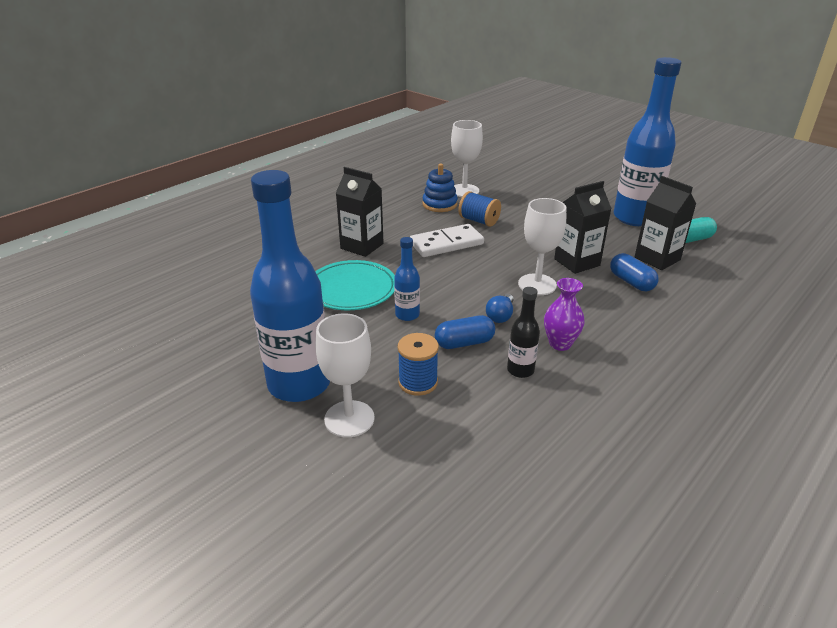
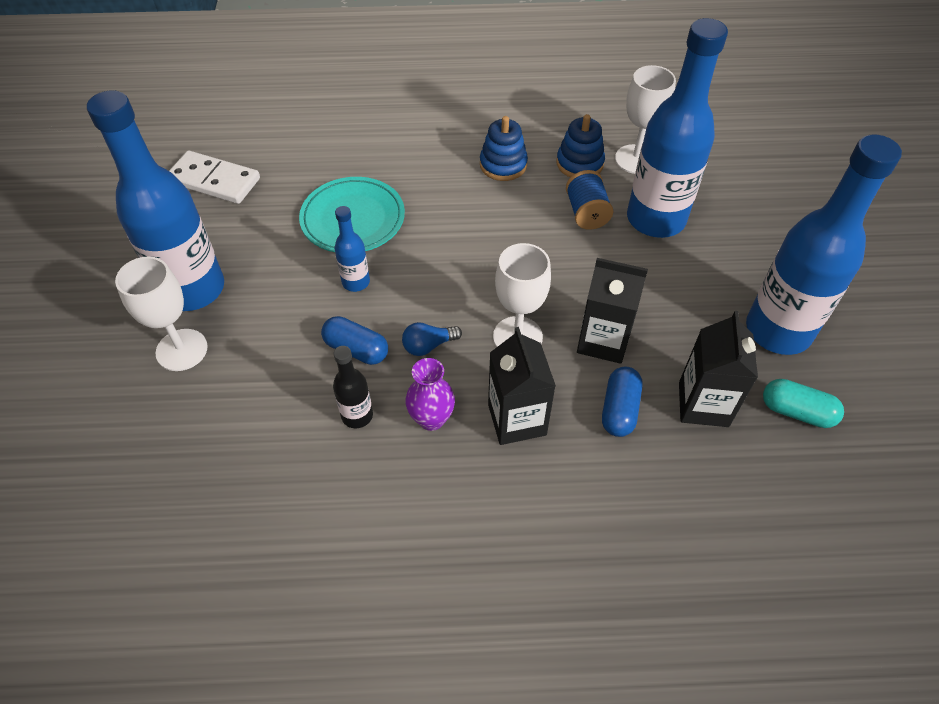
camera: 45 degrees right, 20 degrees up
black carton [336,167,384,257] -> black carton moved to [488,327,556,445]
blue spool [398,333,439,396] -> none
white domino [410,224,484,257] -> white domino moved to [169,150,260,204]
none -> blue stacking toy [480,116,528,181]
none -> blue bottle [627,18,728,238]

